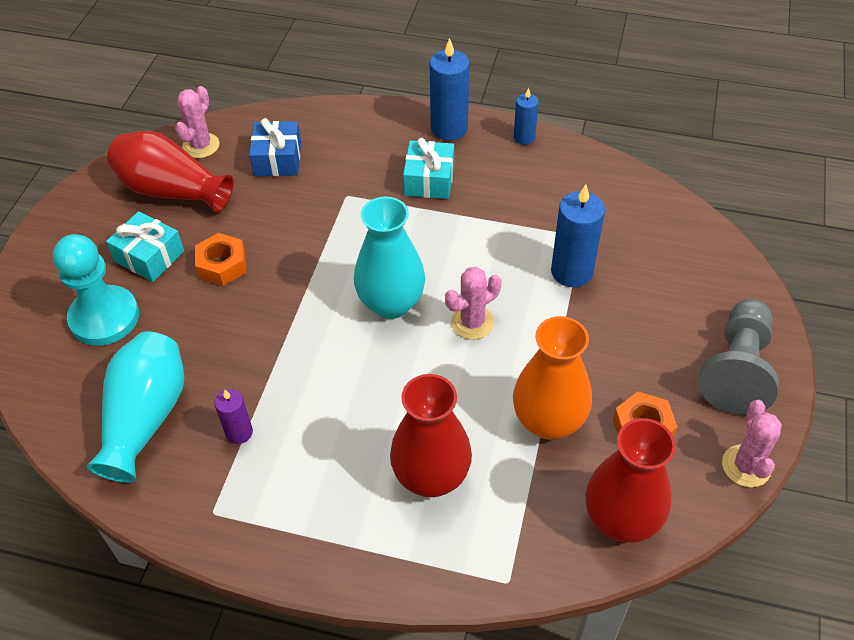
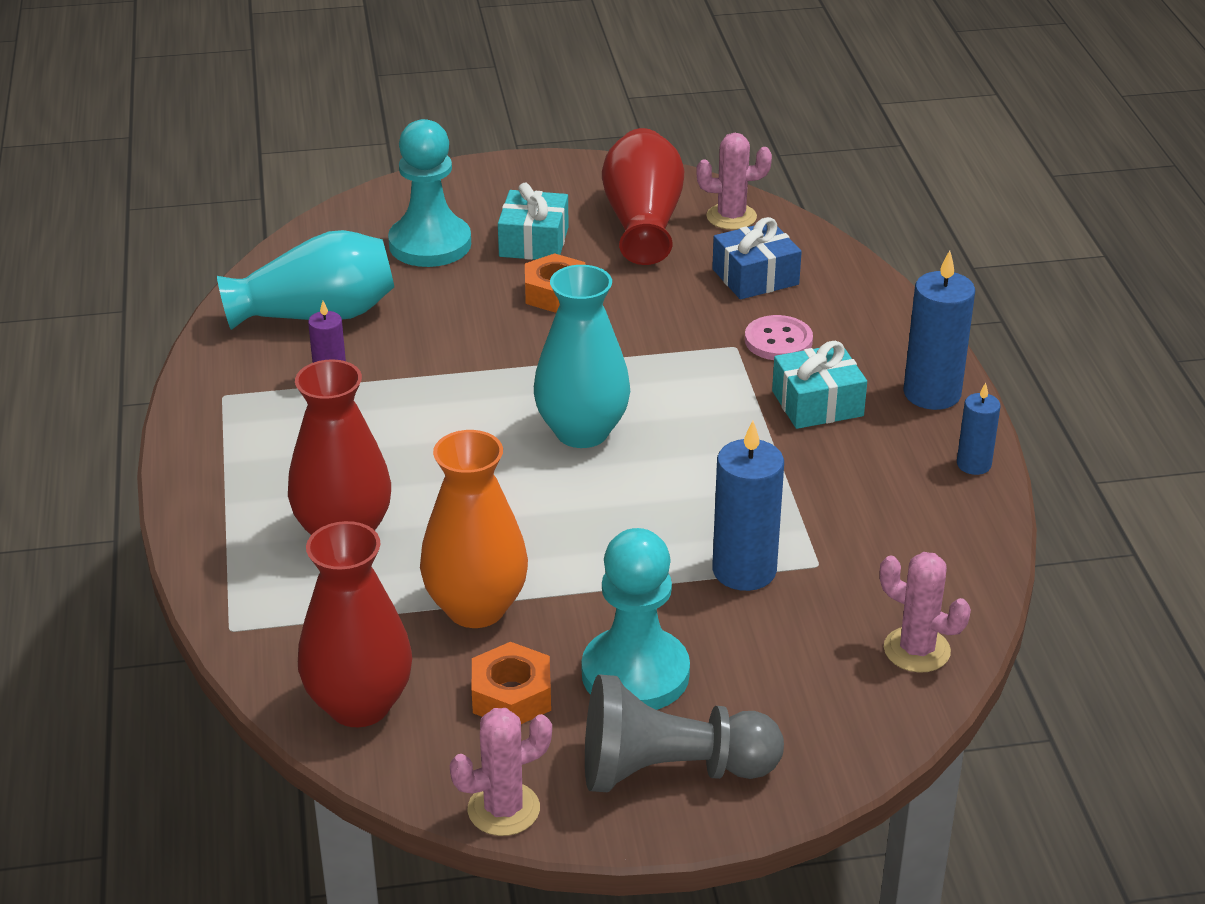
camera: 65 degrees right, 15 degrees down
pink cactus [445,267,501,340] -> pink cactus moved to [880,552,971,673]
none -> turquoise pawn [582,528,690,710]
none -> pink button [745,315,813,360]

